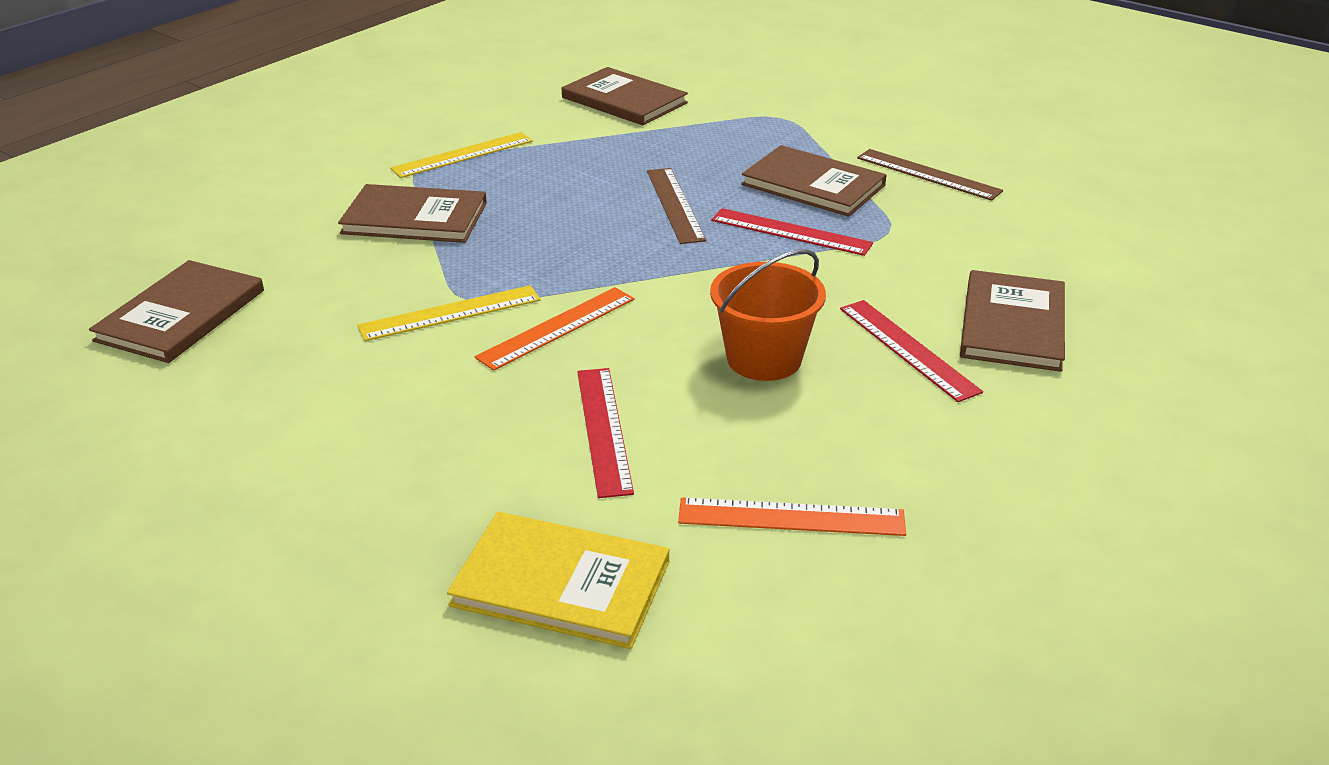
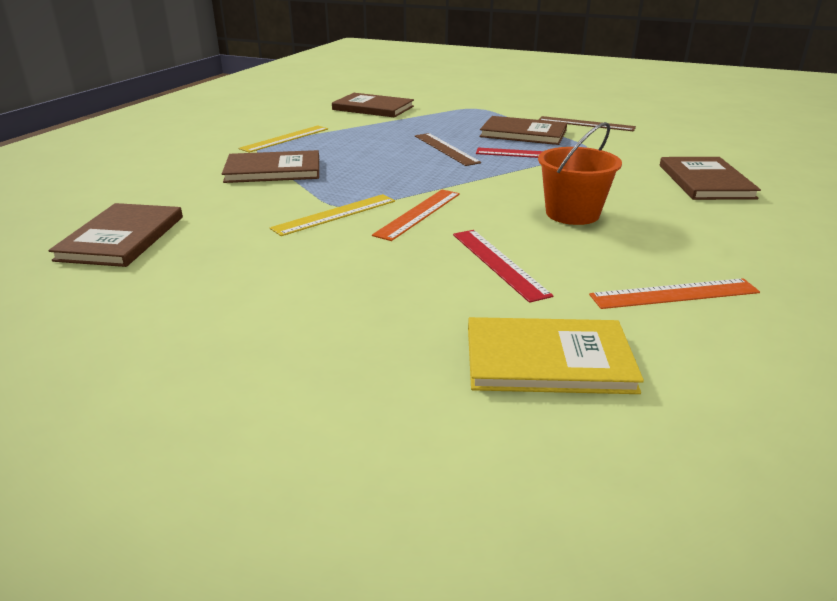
camera: 15 degrees left, 5 degrees down
red ruler [840,300,983,402] -> none

